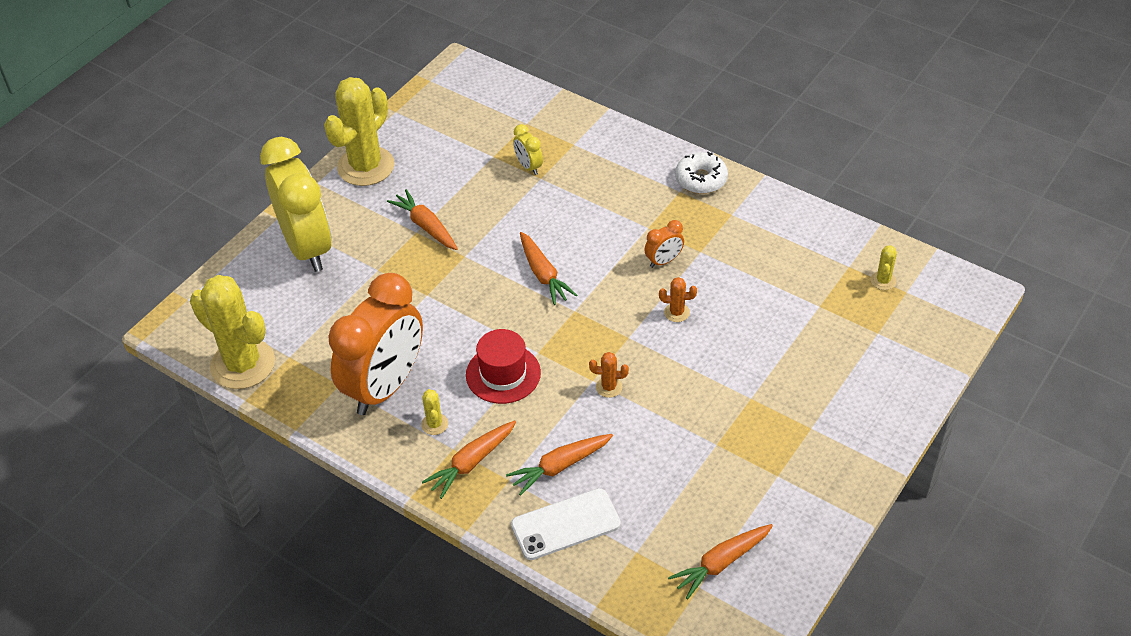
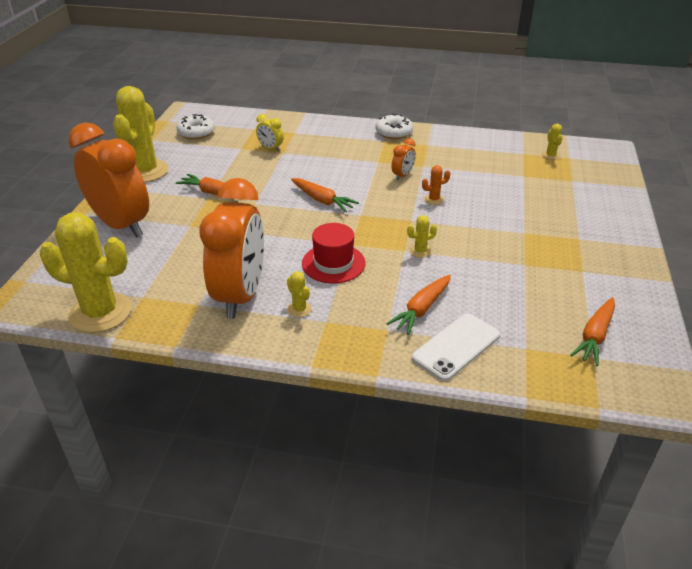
camera: 25 degrees left, 10 degrees down
yellow clock [260,137,332,272] -> orange clock [68,122,149,237]
orange carrot [422,420,516,499] -> none
orange cactus [589,352,629,398] -> yellow cactus [407,215,437,258]
none -> white donut [176,114,215,140]

